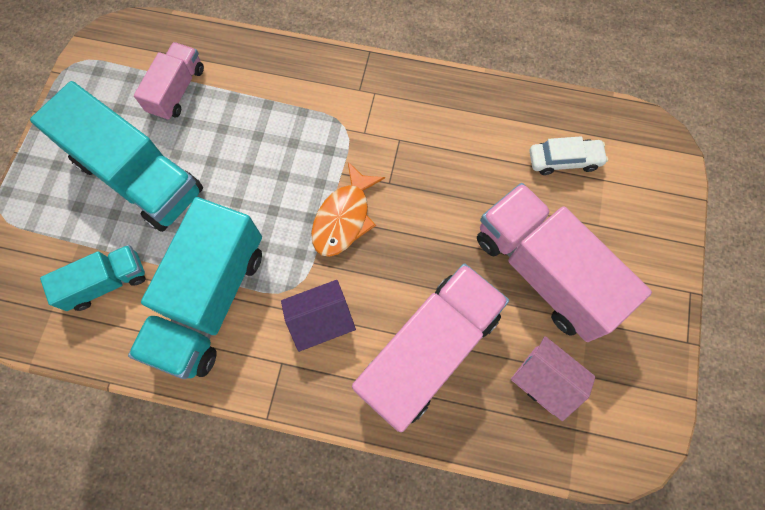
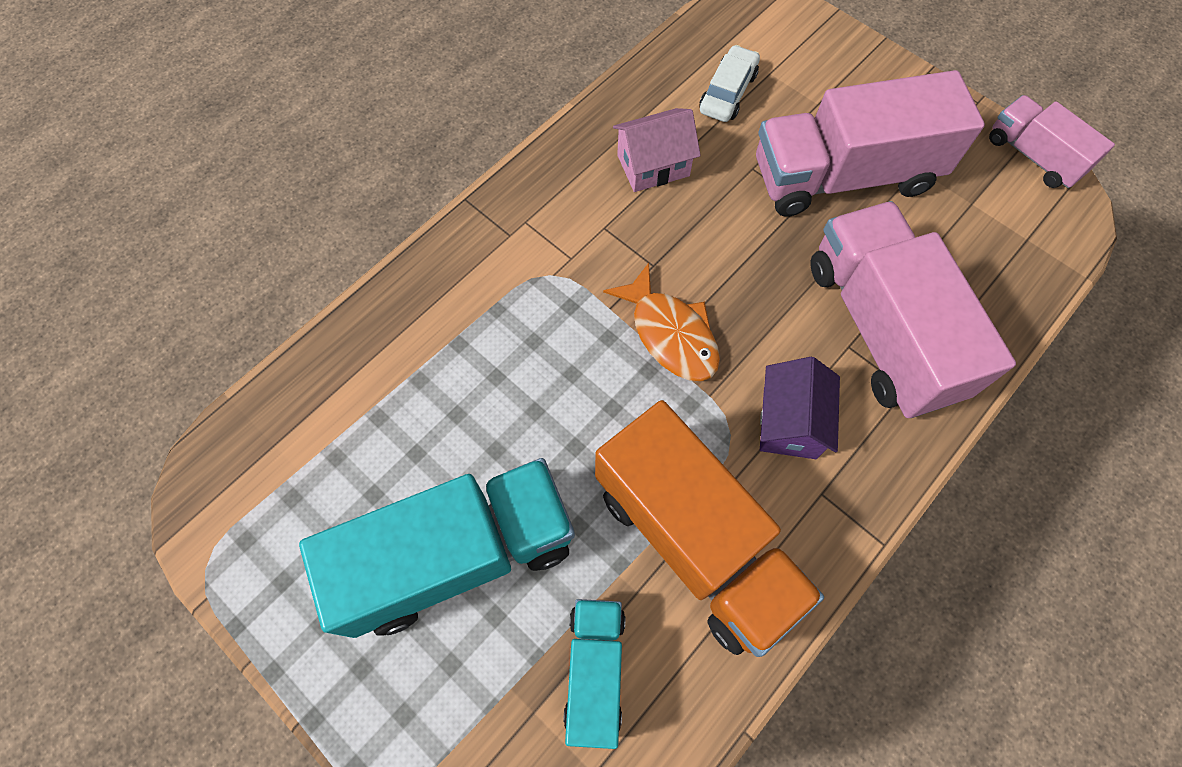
camera: 60 degrees left, 5 degrees down
turquoise truck [128,197,262,379] -> orange truck [595,400,824,657]
pink truck [134,42,204,121] -> pink truck moved to [989,95,1115,188]
pink house [511,336,596,421] -> pink house moved to [613,108,701,192]

